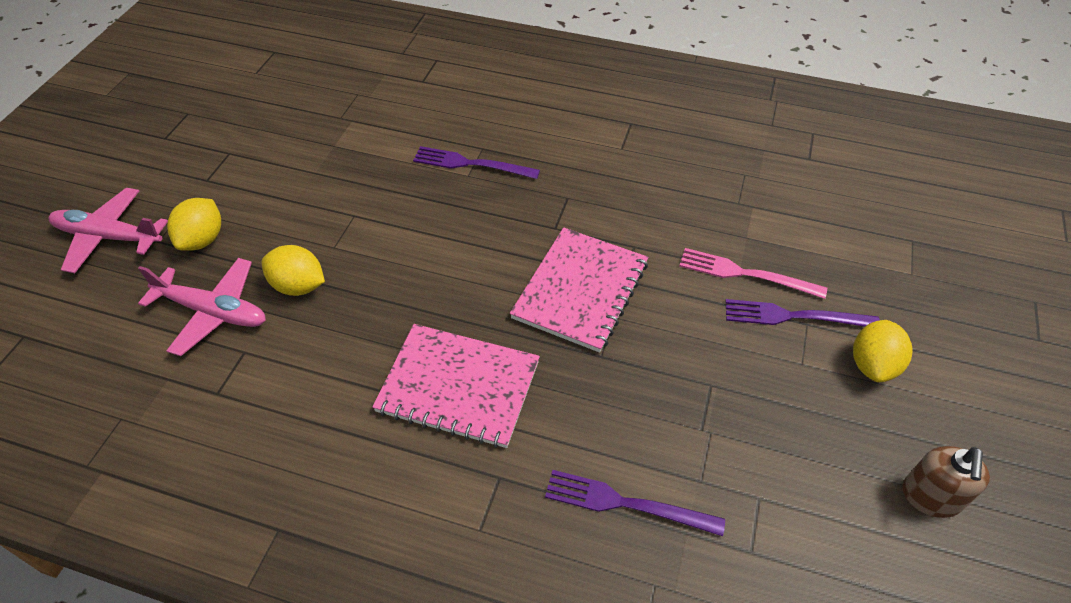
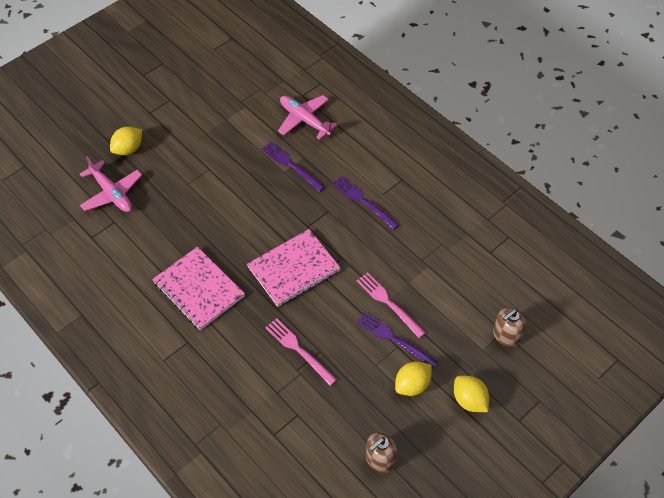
camera: 30 degrees right, 5 degrees up
pink plane [49,188,168,273] -> pink plane moved to [278,95,337,140]
yellow lemon [262,245,325,296] -> yellow lemon moved to [454,376,489,412]
purple fork [545,470,725,536] -> purple fork moved to [332,176,400,230]
none -> pink fork [265,318,337,386]
none -> brown soap dispenser [493,308,526,347]

